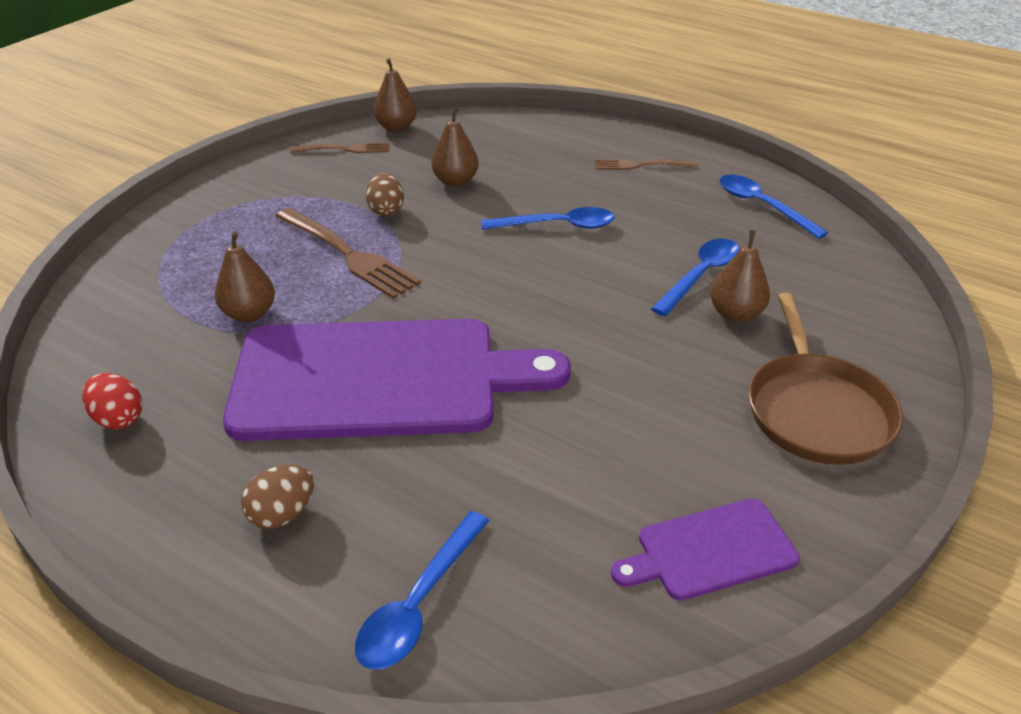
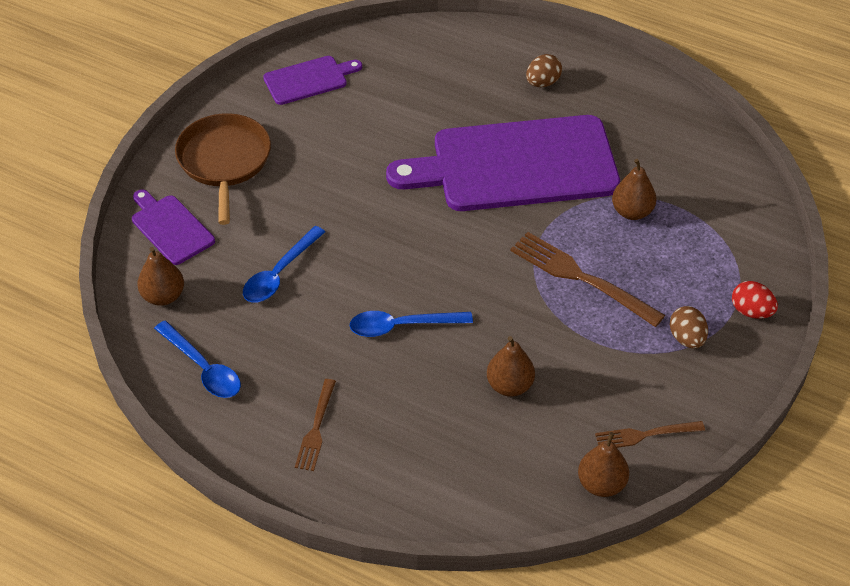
camera: 175 degrees right, 10 degrees up
red egg [82,373,142,429] -> red egg moved to [732,281,778,319]
blue spoon [355,511,489,670] -> none
brown egg [366,173,404,216] -> brown egg moved to [670,306,708,348]
brown fork [595,159,697,170] -> brown fork turned 105 degrees clockwise [295,379,336,471]
brown pear [710,230,770,323] -> brown pear moved to [137,247,184,306]
none -> purple cutting board [132,189,215,265]

